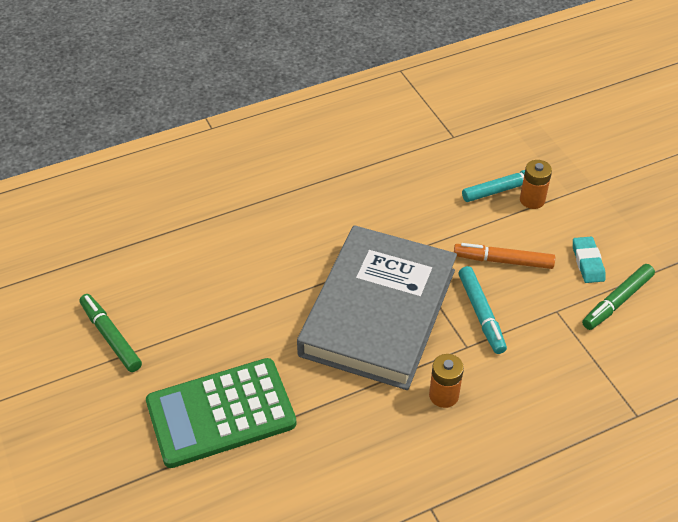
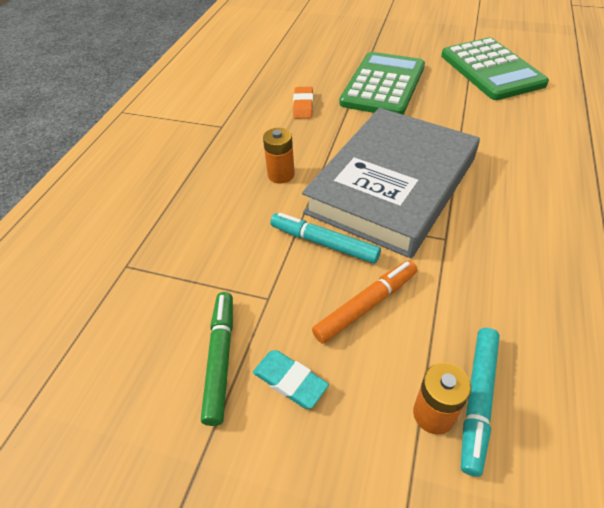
camera: 135 degrees right, 0 degrees up
green marker [79,294,142,372] -> green calculator [441,37,549,100]
grey book [297,225,457,390] -> grey book turned 60 degrees clockwise [302,108,480,258]
none -> orange eraser [293,87,313,119]

